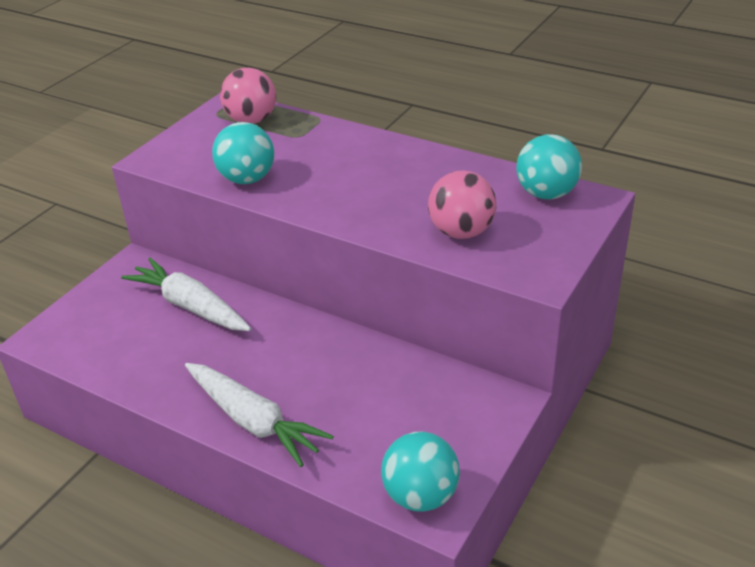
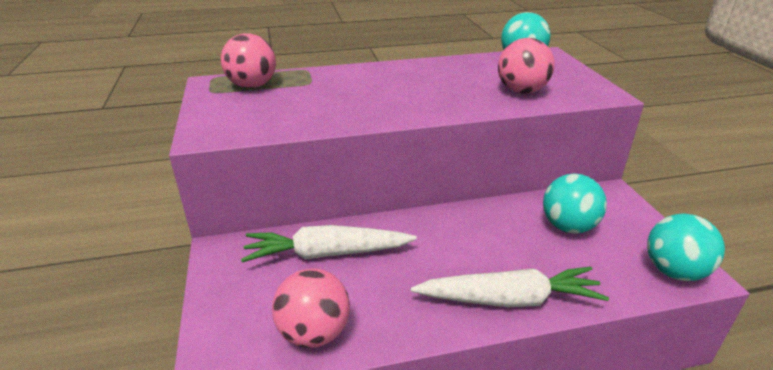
camera: 45 degrees left, 5 degrees down
turquoise ball [212,122,274,184] -> turquoise ball moved to [543,174,607,233]
none -> pink ball [272,268,350,348]

